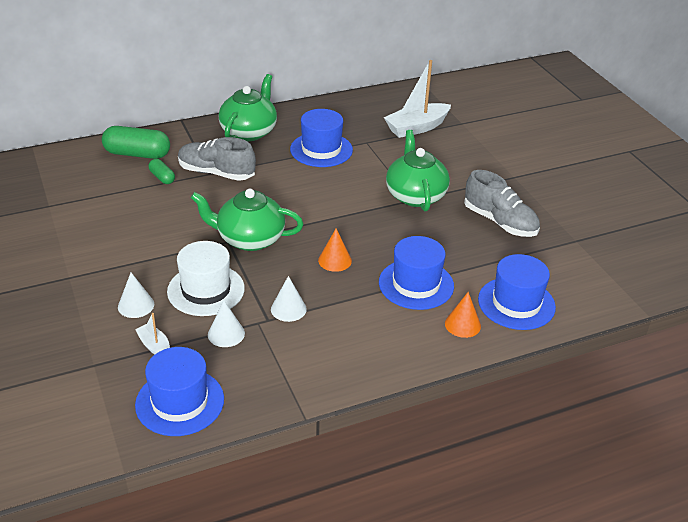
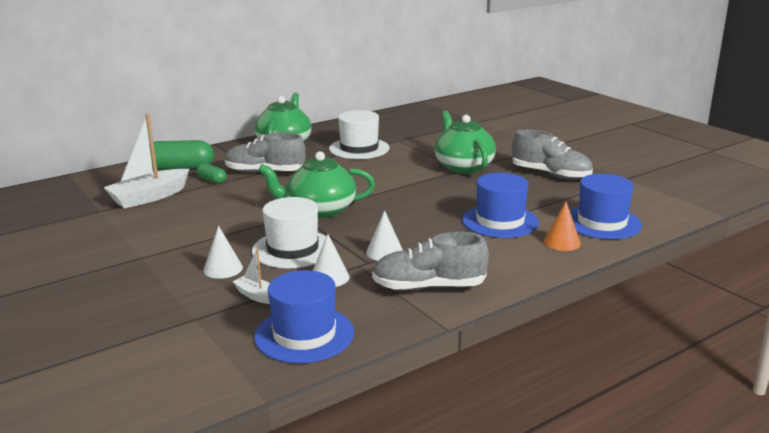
camera: 10 degrees left, 15 degrees down
blue hat [290,109,353,167] -> white hat [329,110,390,159]
orange cone [318,228,352,272] -> none
white boat [384,60,451,138] -> white boat moved to [104,114,189,209]
none -> grey shoe [372,232,489,291]

